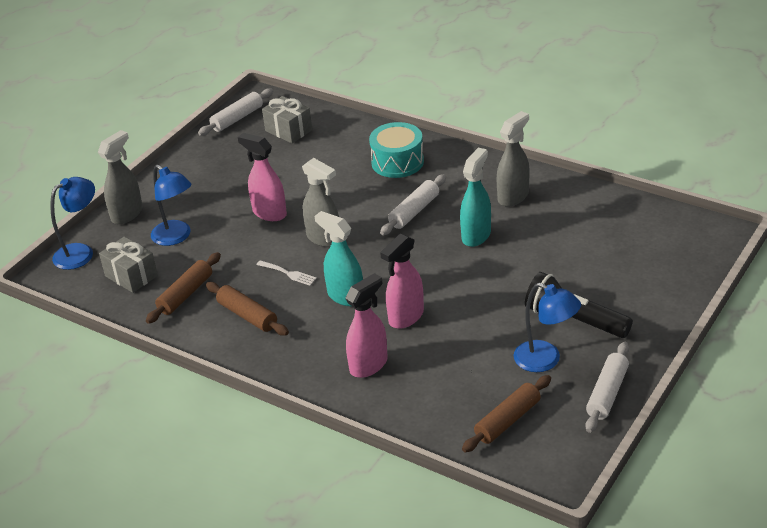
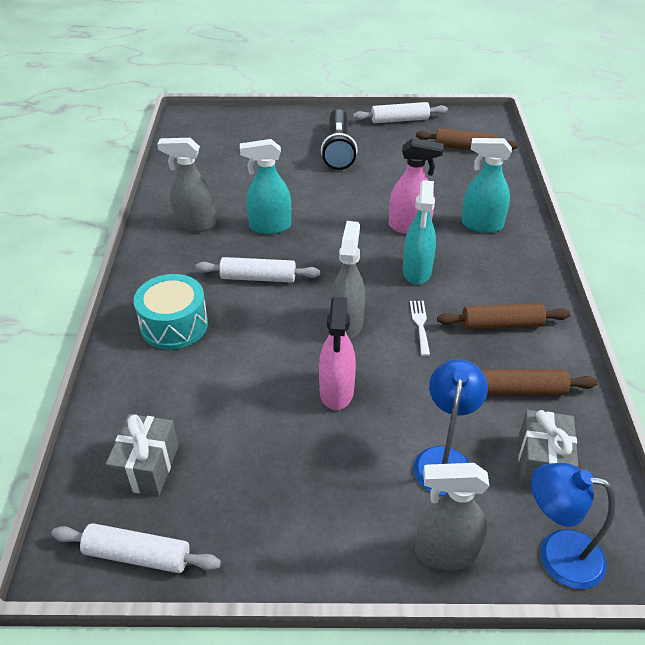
camera: 125 degrees left, 5 degrees up
brown rolling pin [206,282,289,336] -> brown rolling pin turned 75 degrees clockwise [437,303,571,330]
pink spray bottle [345,273,388,378] -> turquoise spray bottle [462,138,512,233]
blue lamp [513,283,581,372] -> none

